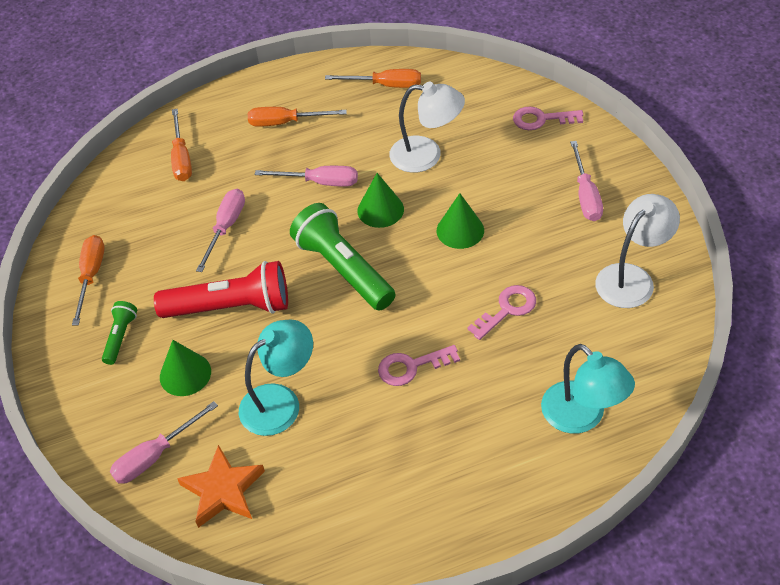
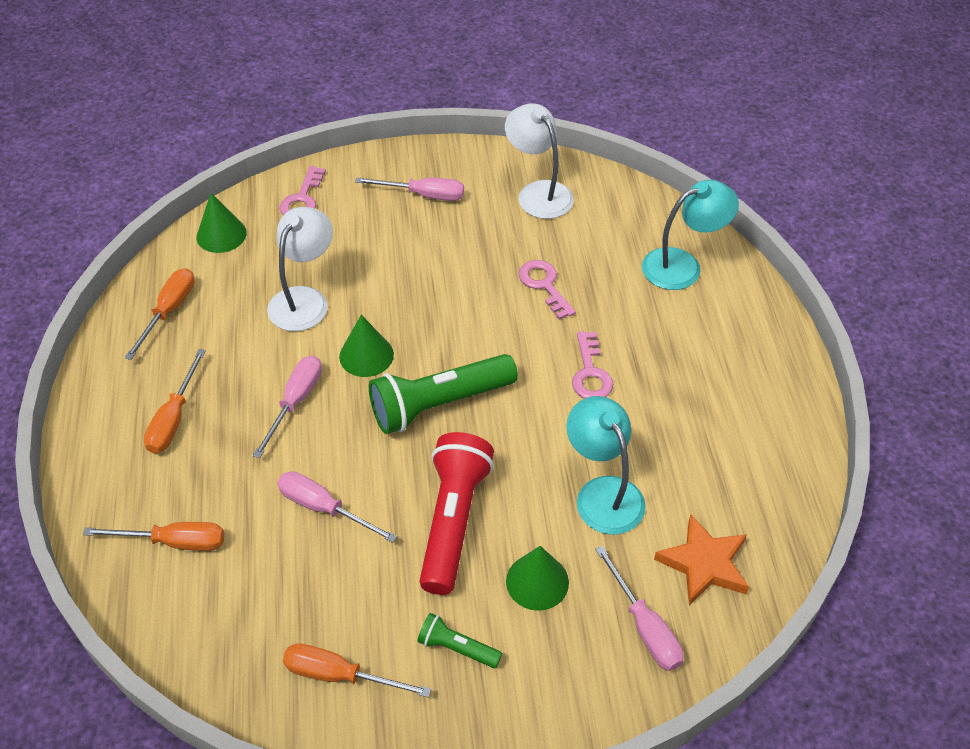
camera: 80 degrees left, 0 degrees up
green cone [437,193,484,249] -> green cone moved to [196,193,247,253]

